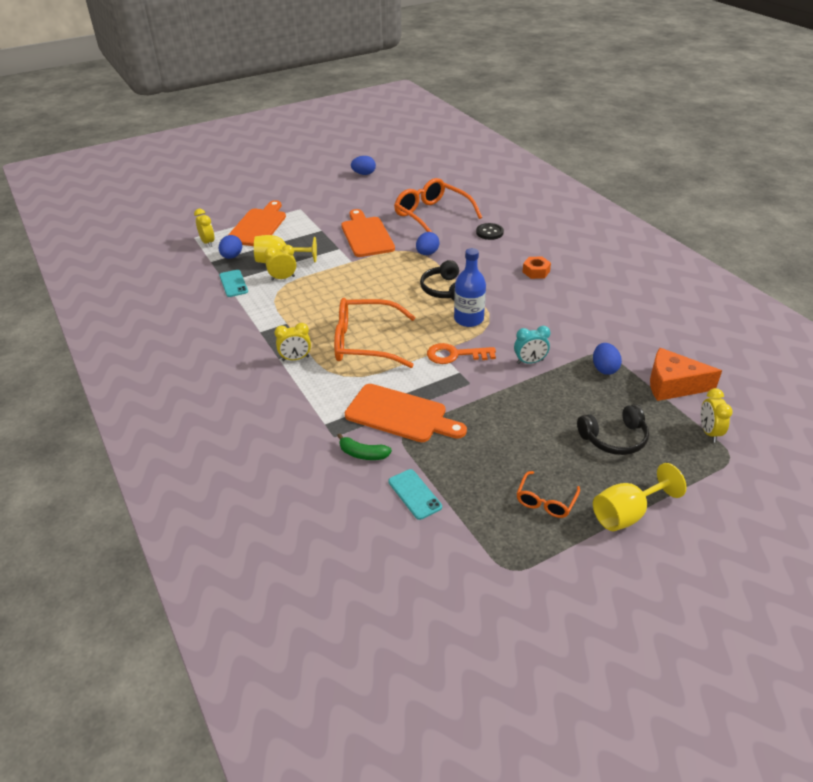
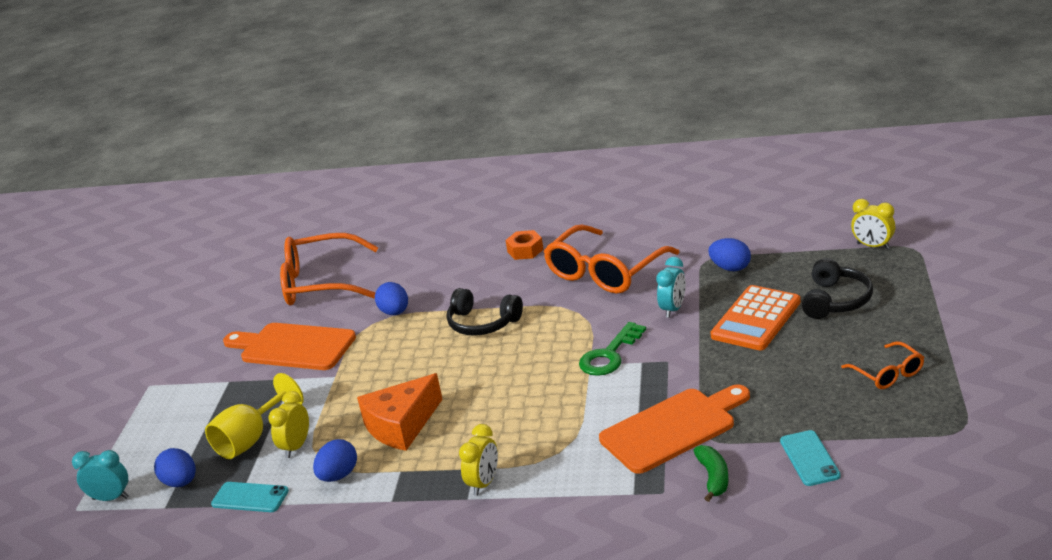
camera: 50 degrees left, 10 degrees down
yellow clock [194,209,215,247] -> turquoise clock [72,450,129,501]
orange cutting board [228,200,286,246] -> none
orange glasses [334,298,415,368] -> orange glasses moved to [543,225,680,294]
green banana [337,434,392,460] -> green banana turned 60 degrees counterclockwise [694,445,729,502]
blue egg [351,156,376,175] -> blue egg moved to [313,439,357,482]
turquoise phone [388,469,442,520] -> turquoise phone turned 75 degrees clockwise [780,430,841,486]
orange key [427,343,496,364] -> green key [579,322,646,376]
blue bottle [454,248,486,327] -> none
black button [476,223,504,240] -> none
yellow goblet [593,463,686,531] -> none
orange cheese [650,348,722,401] -> orange cheese moved to [357,373,443,451]
none -> orange calculator [711,285,801,350]

